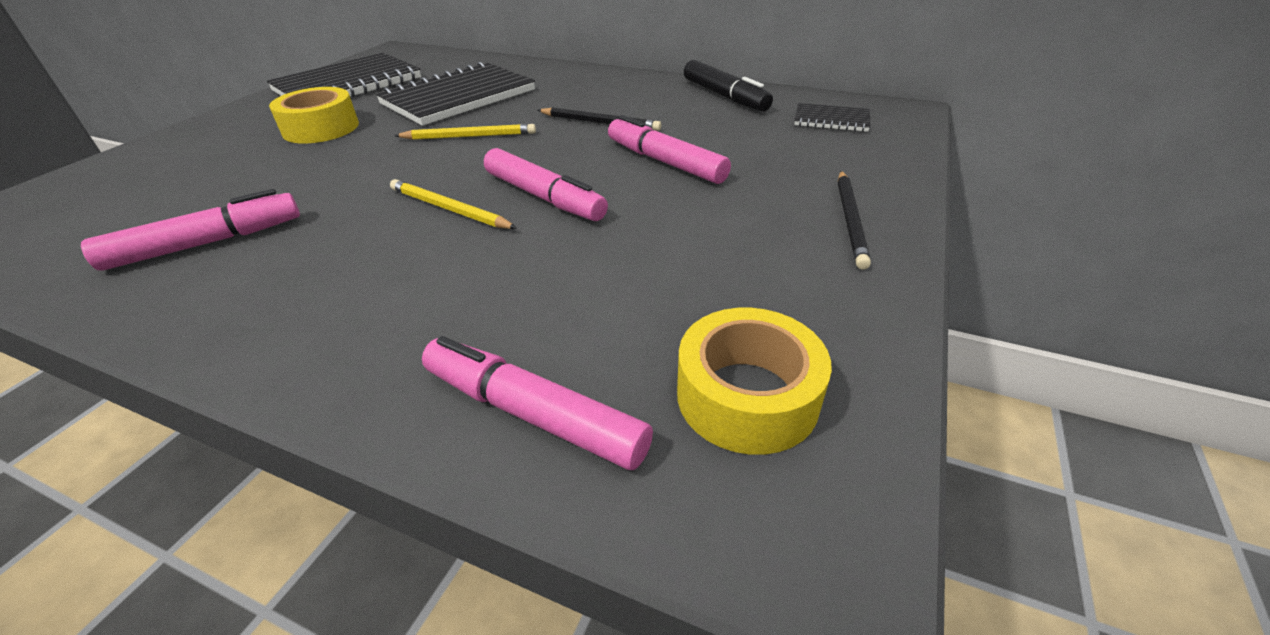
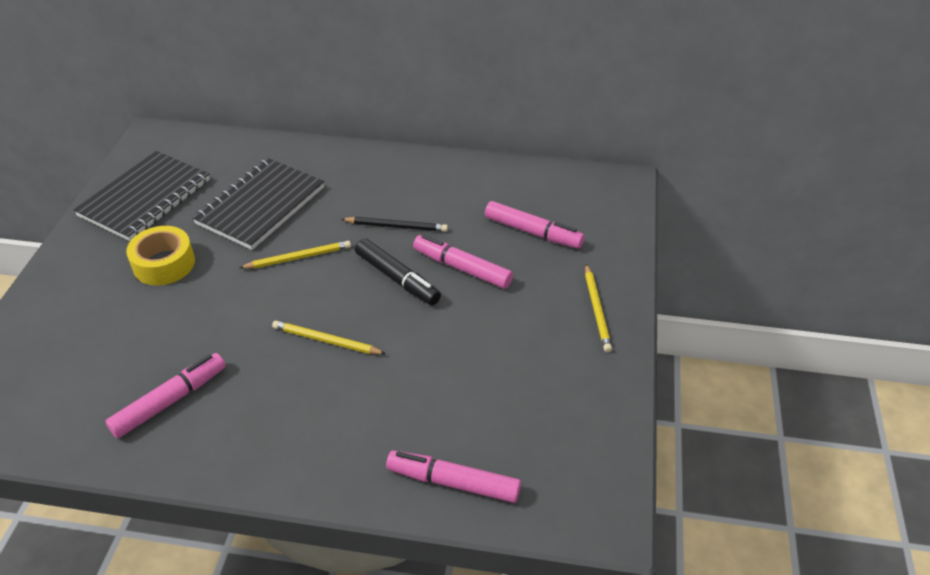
camera: 15 degrees left, 5 degrees up
pink marker [484,148,608,221] -> pink marker moved to [485,201,584,249]
yellow tape [677,308,832,455] -> none
black marker [684,60,773,111] -> black marker moved to [355,238,441,305]
black notebook [794,103,870,132] -> none
black pencil [838,171,871,270] -> yellow pencil [585,264,612,353]

